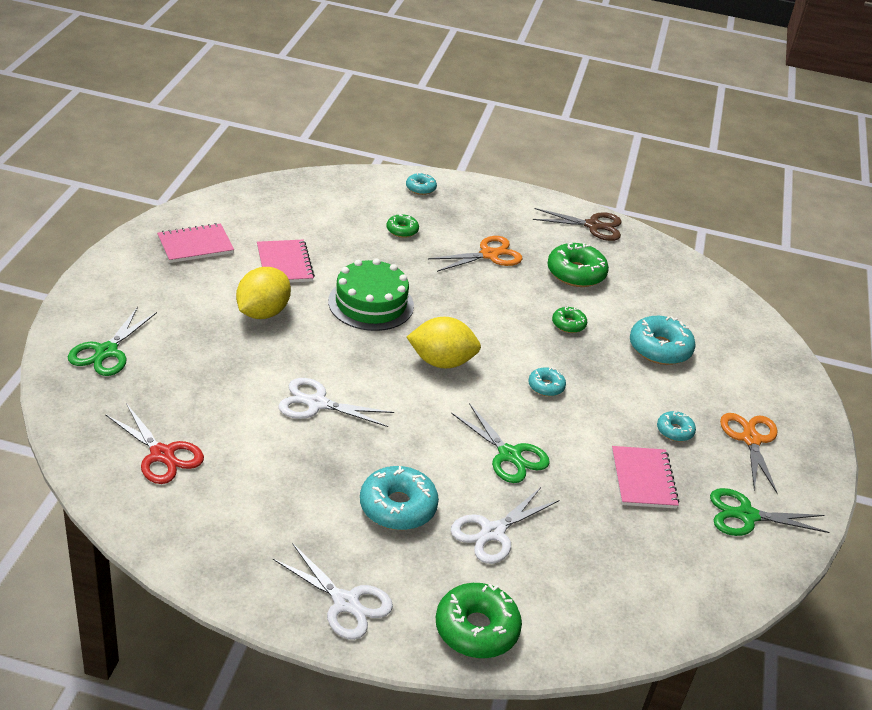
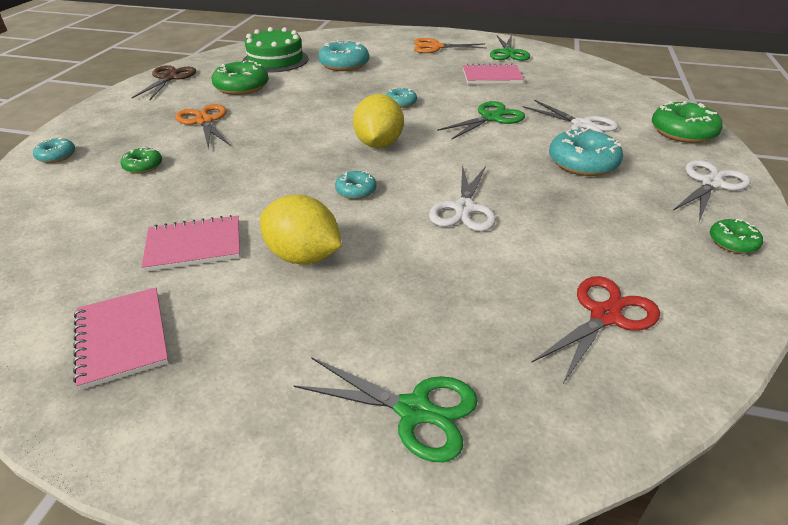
camera: 85 degrees left, 0 degrees up
green cake [328,259,414,331] -> green cake moved to [242,27,309,73]
green donut [552,307,587,333] -> green donut moved to [710,219,763,254]
turquoise donut [657,411,696,442] -> turquoise donut moved to [335,171,376,199]

